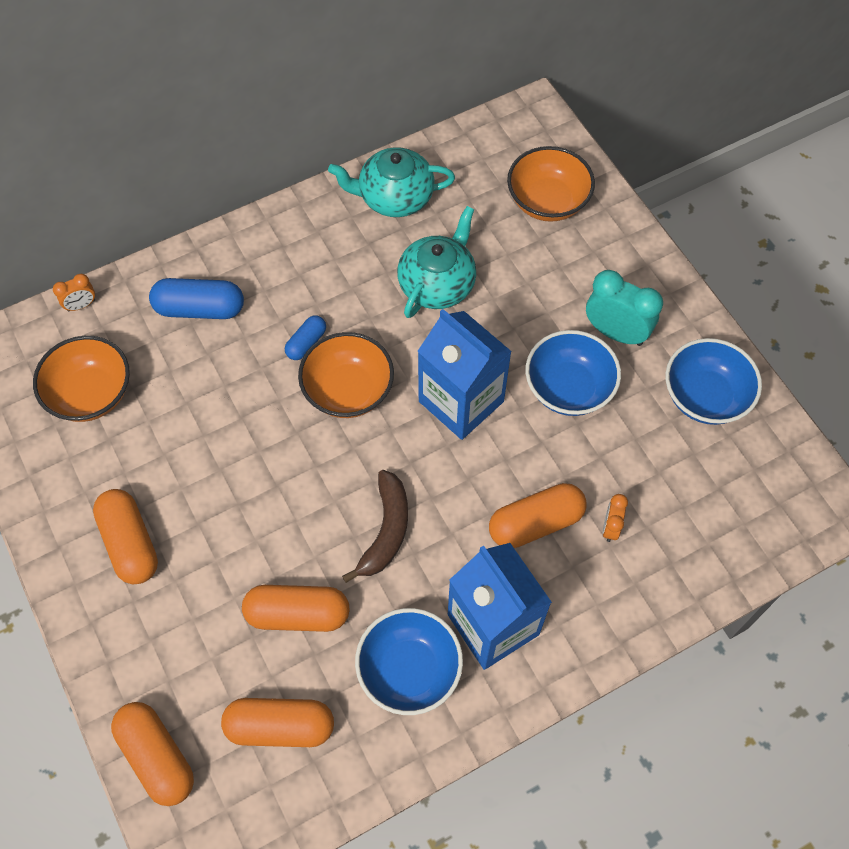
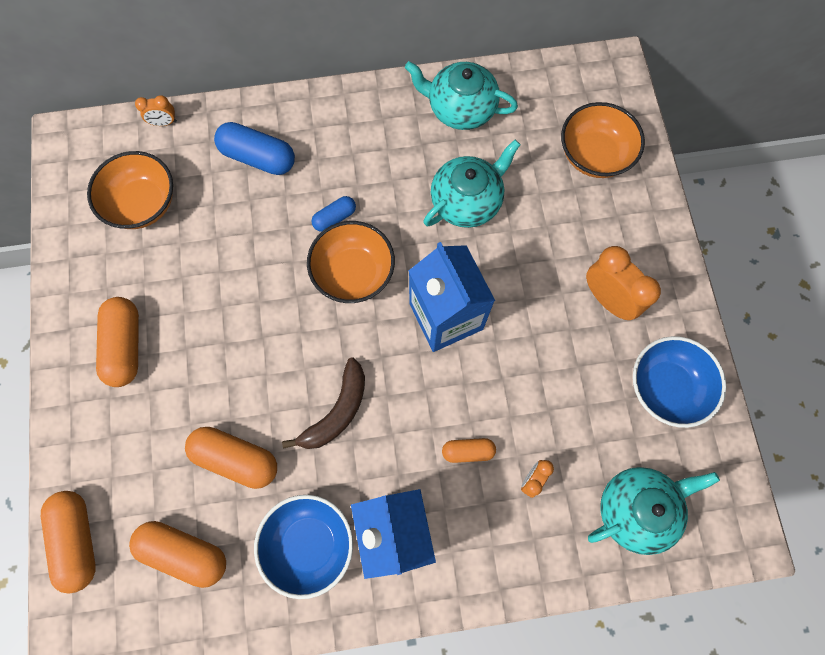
camera: 20 degrees right, 10 degrees up
orange capsule [489,483,586,548] -> orange capsule [442,438,496,463], size x0.57
blue bowl [526,330,621,416] -> none
turquoise clock [586,270,663,346] -> orange clock [586,246,661,320]
none -> turquoise teapot [588,467,720,555]

